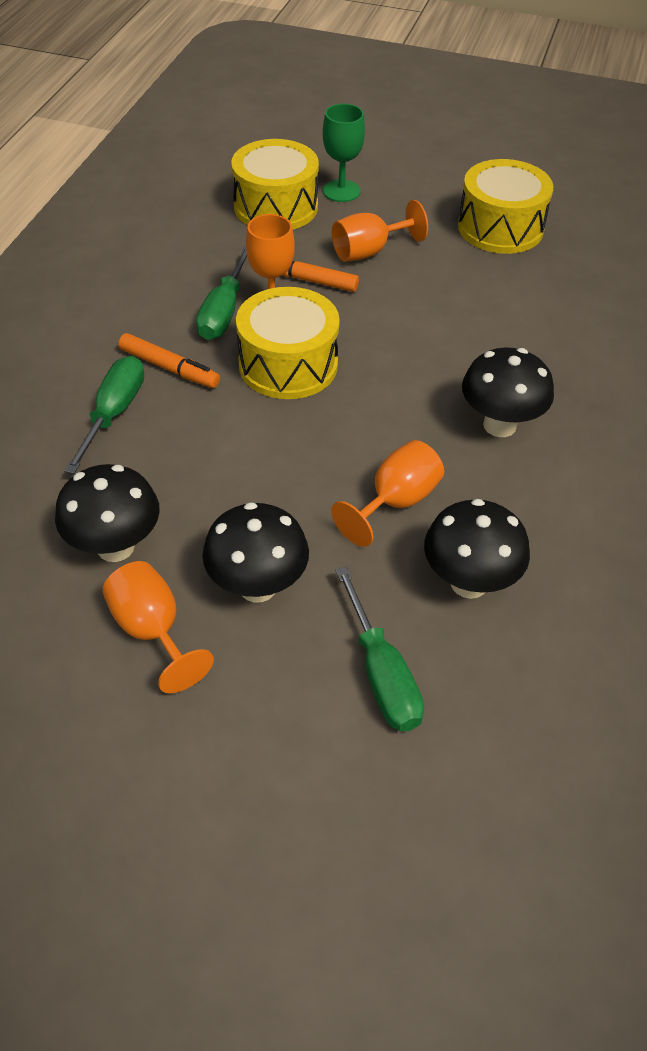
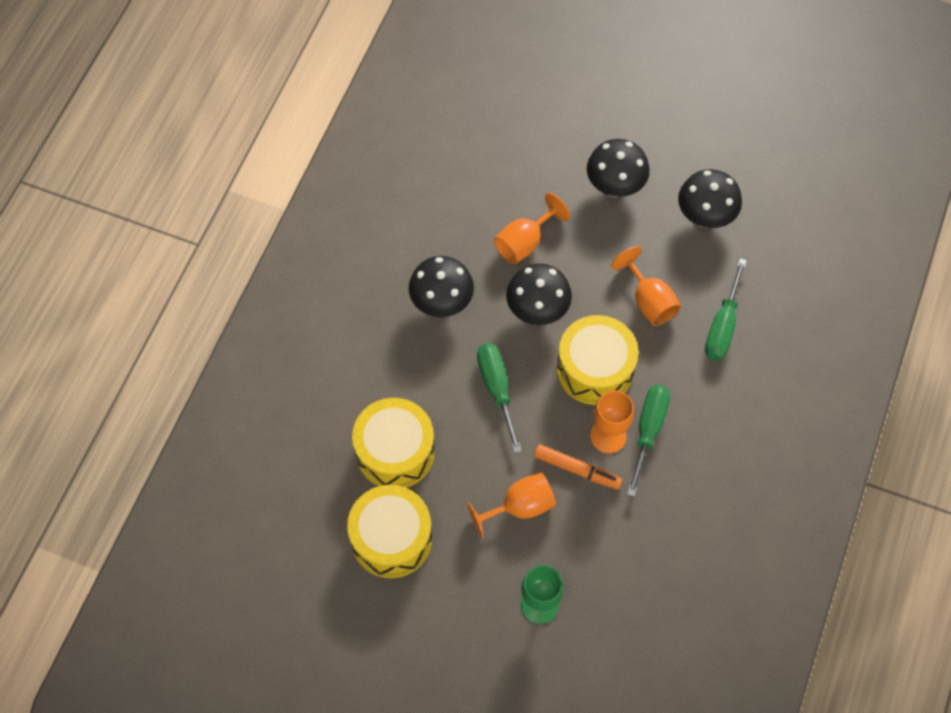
camera: 175 degrees left, 15 degrees up
orange goblet [102,561,214,693] -> orange goblet moved to [611,246,681,326]
orange marker [119,333,220,388] -> none
yellow drum [231,139,319,229] -> yellow drum moved to [352,398,435,488]
green screwdriver [336,567,424,731] -> green screwdriver moved to [477,343,522,453]
black mushroom [424,499,530,599] -> black mushroom moved to [506,263,572,325]

